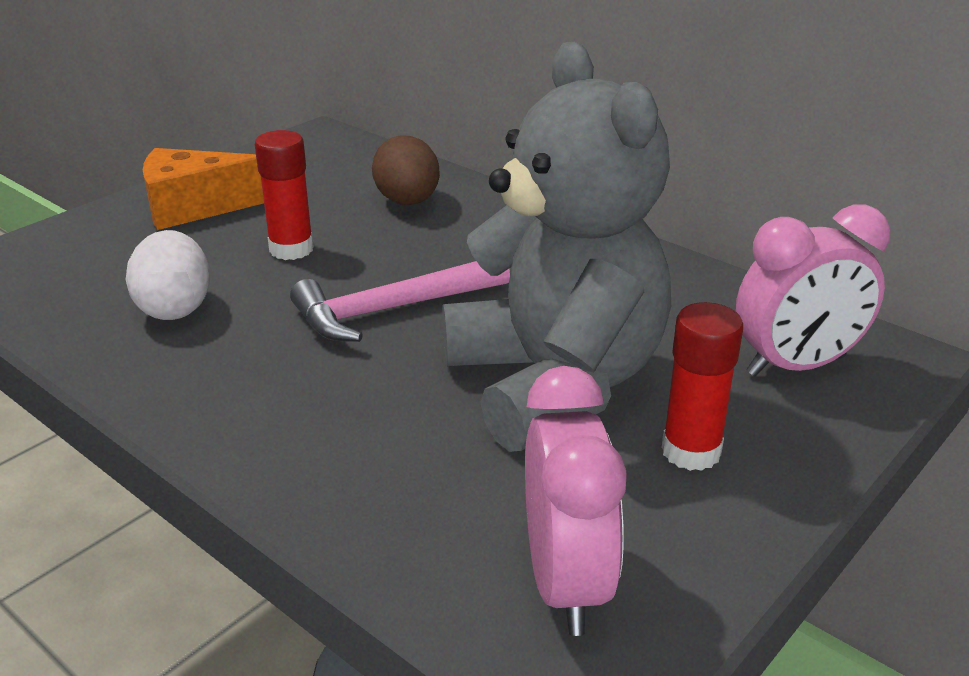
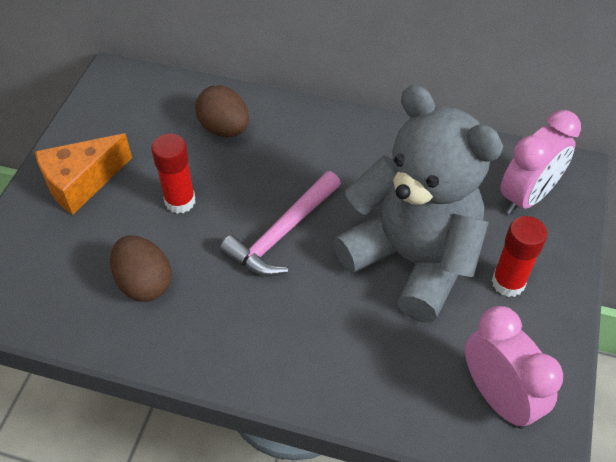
camera: 25 degrees left, 20 degrees up
white egg [126,230,210,320] -> brown egg [110,235,172,302]

